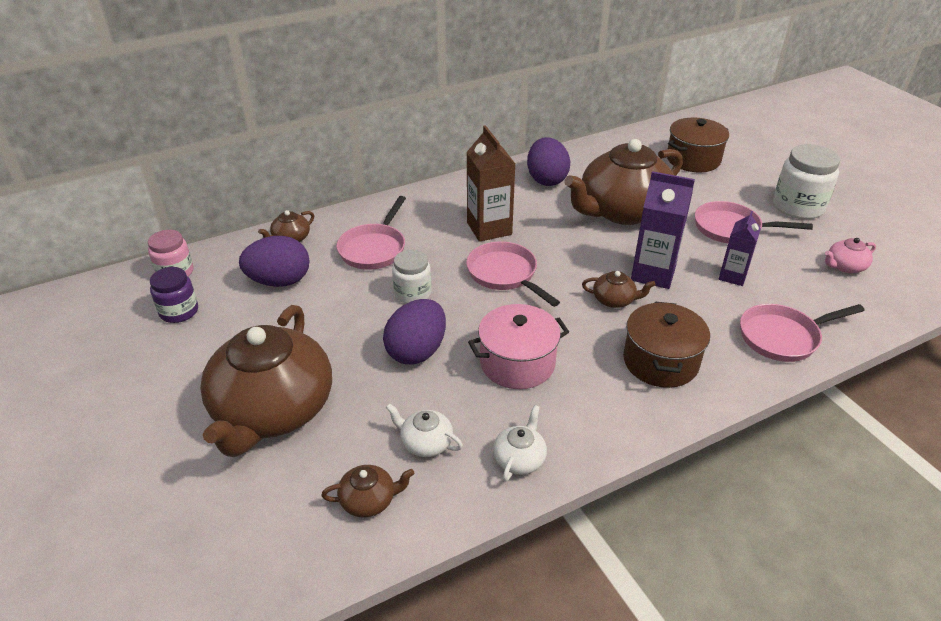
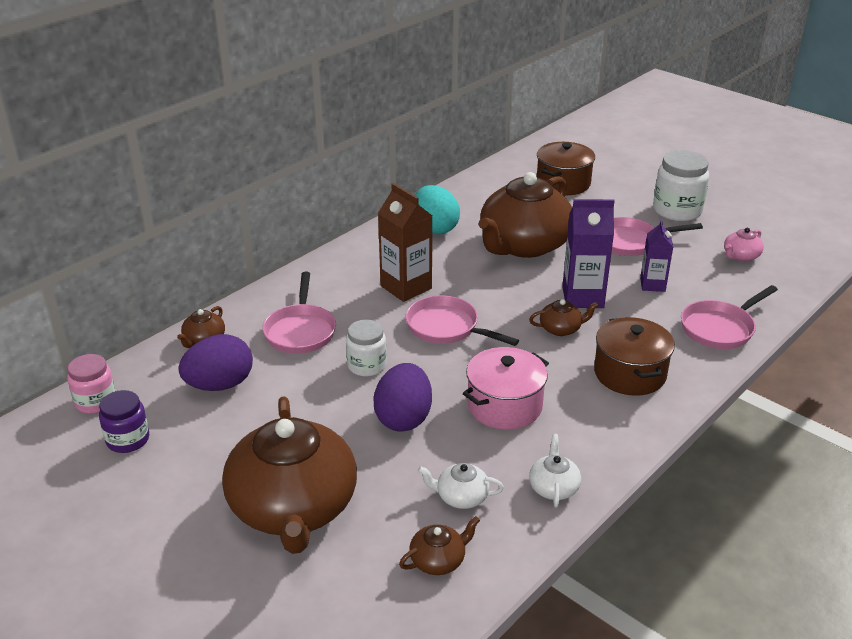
camera: 20 degrees left, 5 degrees down
purple egg [527,137,570,186] -> turquoise egg [415,185,460,234]

